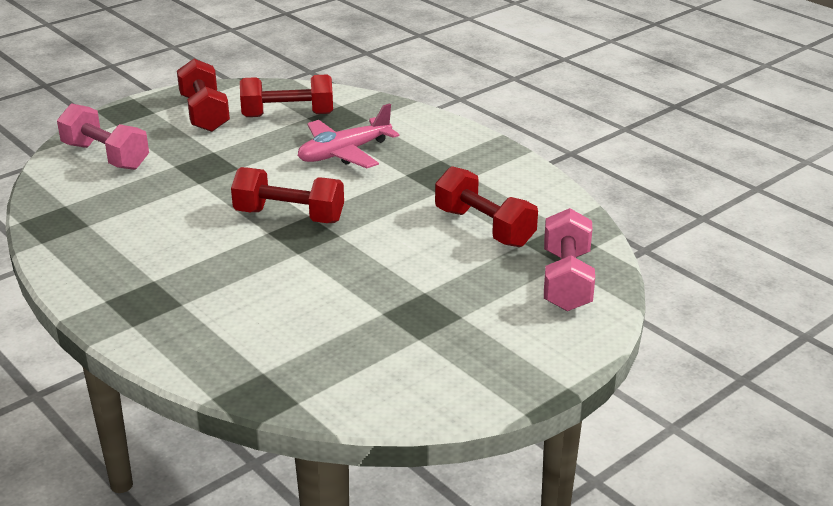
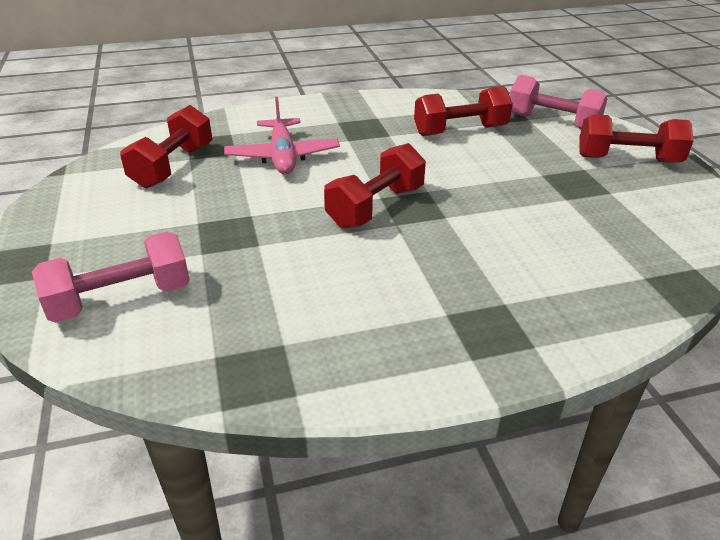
camera: 65 degrees left, 5 degrees up
red dumbbell [177,59,230,132] -> red dumbbell moved to [579,114,694,163]

